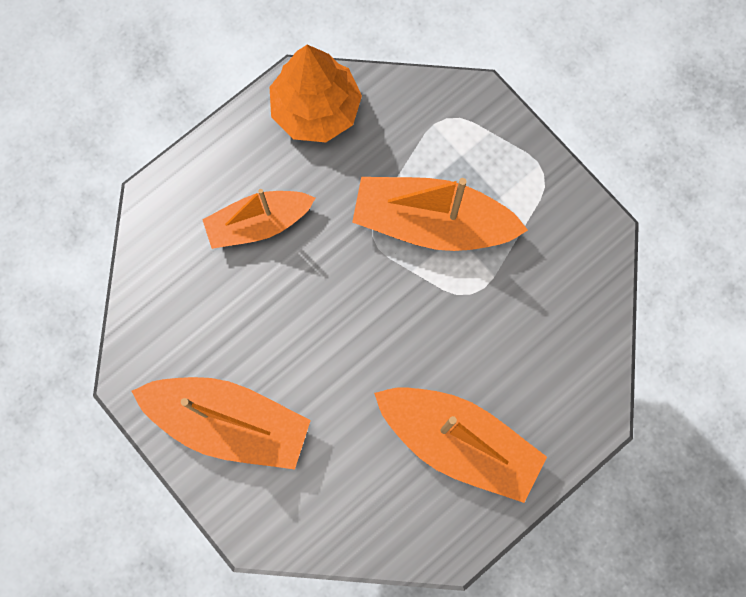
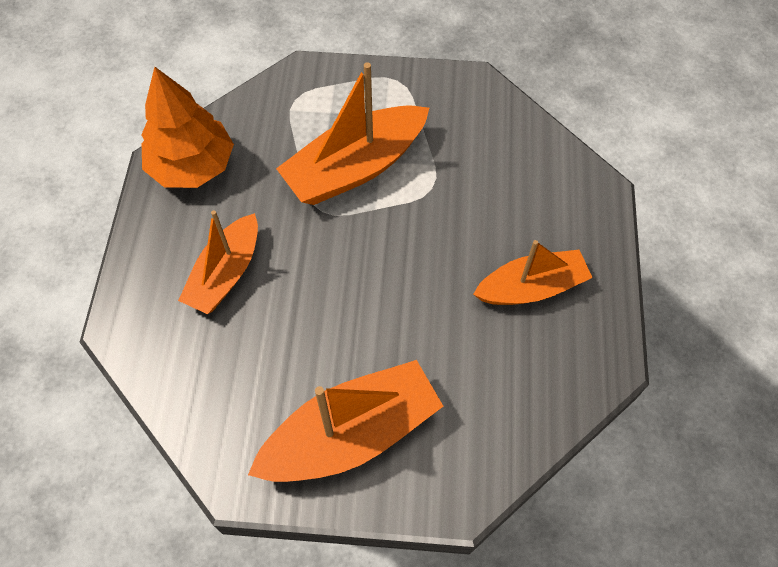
camera: 45 degrees left, 15 degrees down
orange boat [374,388,547,503] -> orange boat [473,240,593,305], size x0.66

